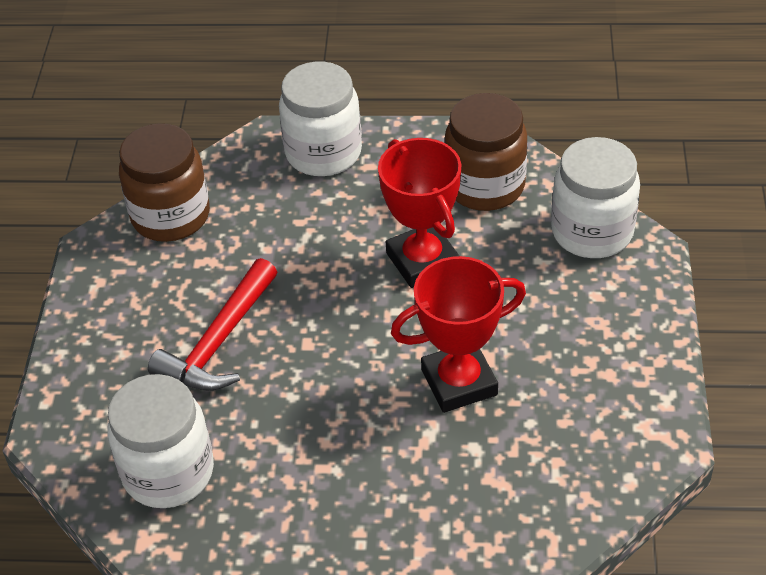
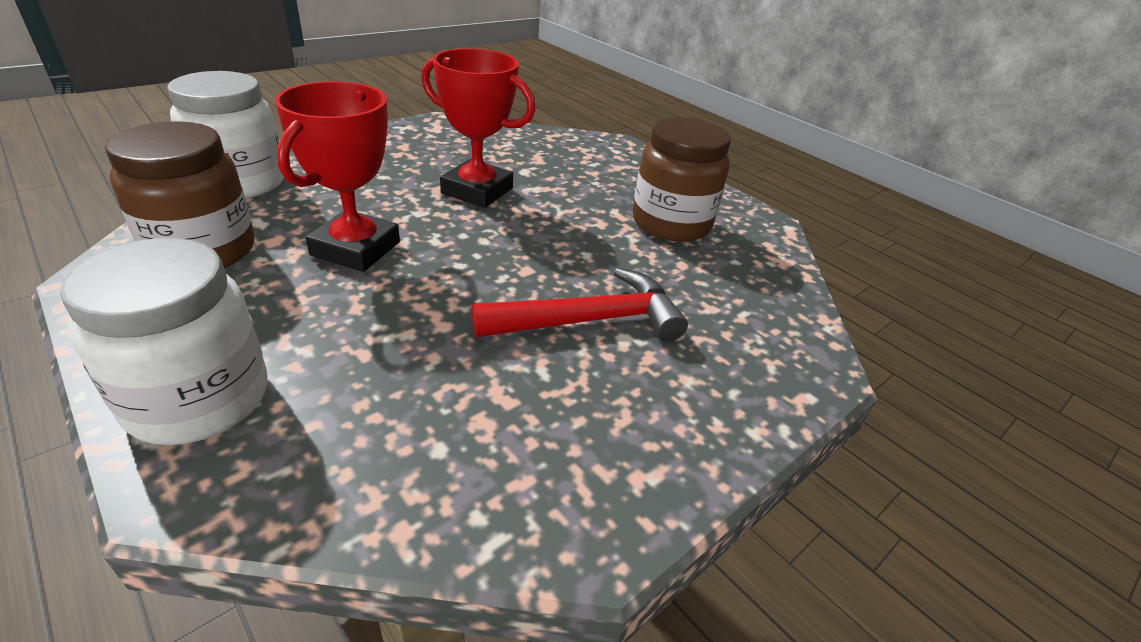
camera: 140 degrees left, 10 degrees down
white jar [107,374,214,508] -> none
brown jar [119,123,210,242] -> brown jar moved to [633,117,731,242]

